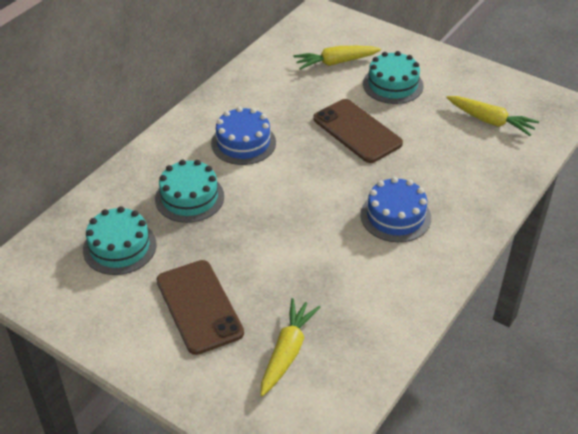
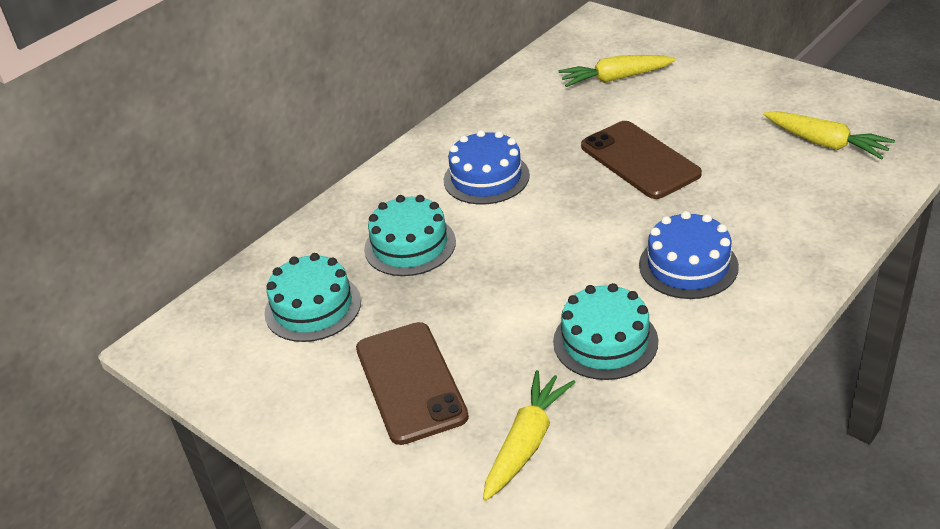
camera: 10 degrees right, 5 degrees down
turquoise cake [363,51,423,104] -> turquoise cake moved to [553,283,658,380]

